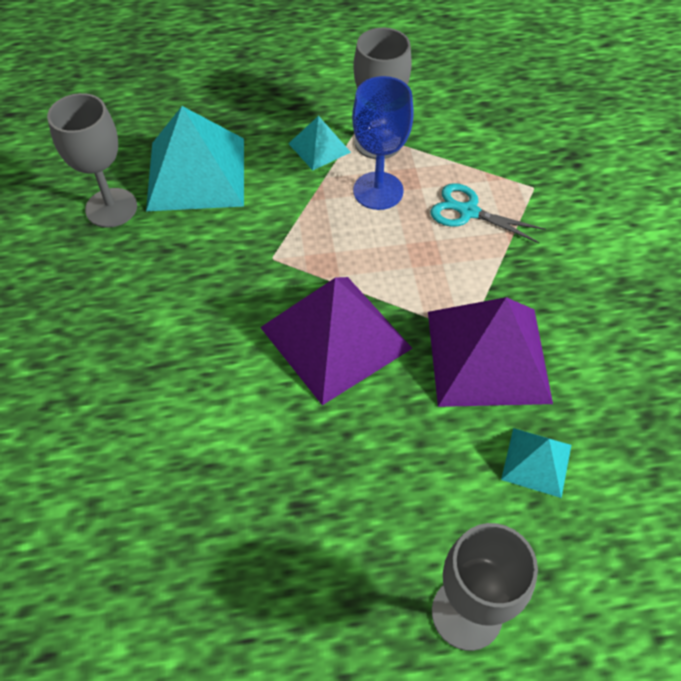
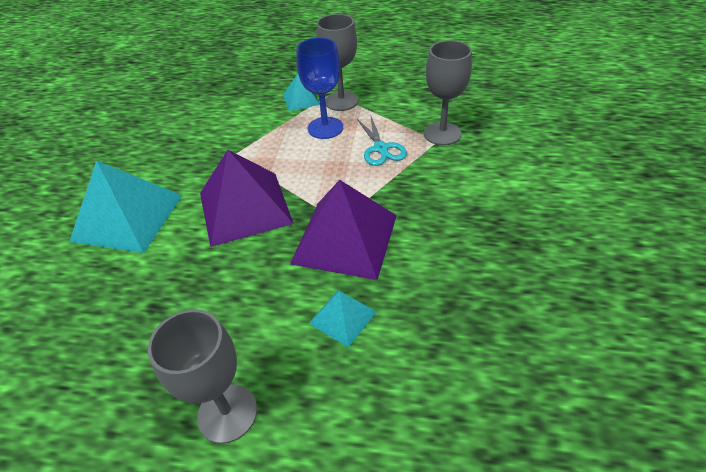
camera: 20 degrees right, 10 degrees down
grey goblet [47,93,137,228] -> grey goblet moved to [424,40,472,145]
turquoise pyramid [146,106,244,211] -> turquoise pyramid moved to [69,160,182,253]
turquoise scissors [430,183,546,243] -> turquoise scissors turned 150 degrees counterclockwise [357,117,407,166]

